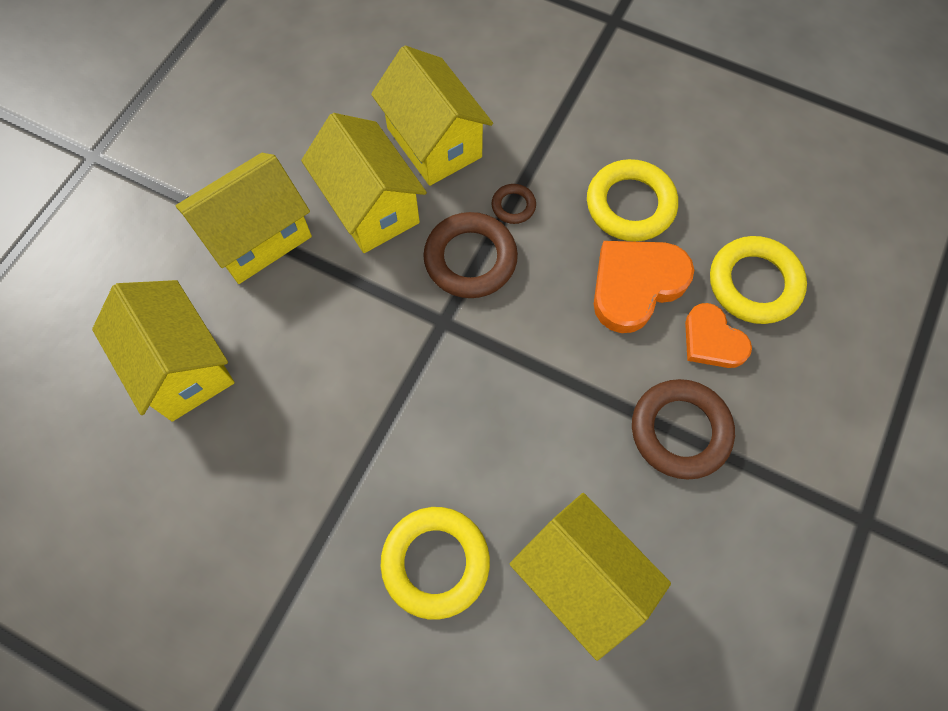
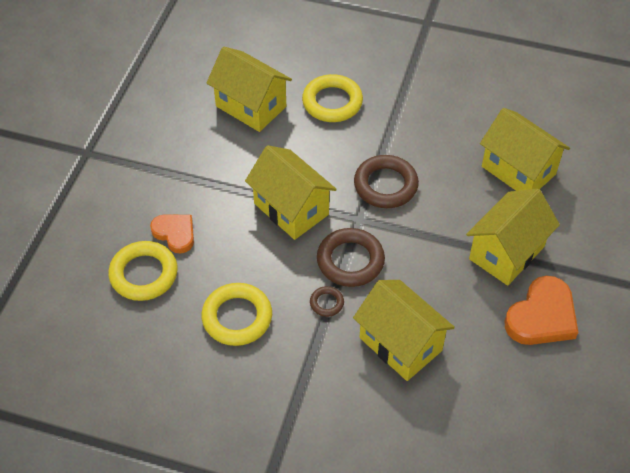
camera: 170 degrees right, 15 degrees down
yellow house [301,113,427,253] -> yellow house moved to [245,145,337,240]
orange heart [594,241,694,333] -> orange heart moved to [505,276,578,345]
brown ring [632,379,735,480] -> brown ring moved to [354,155,419,208]

